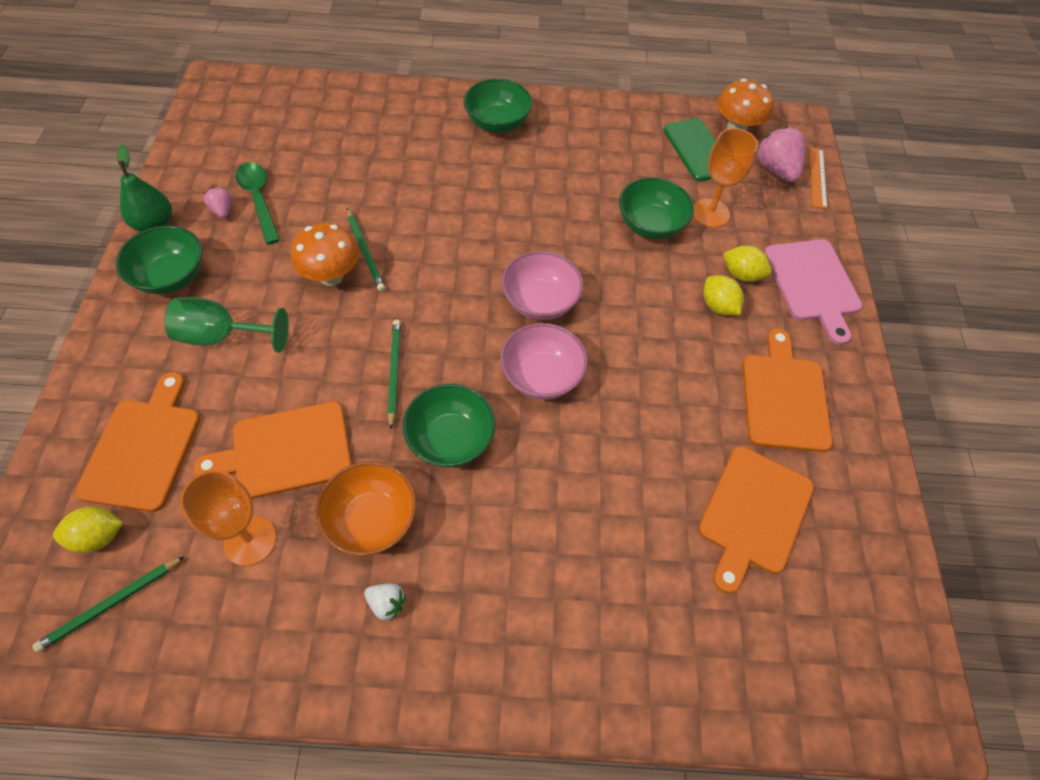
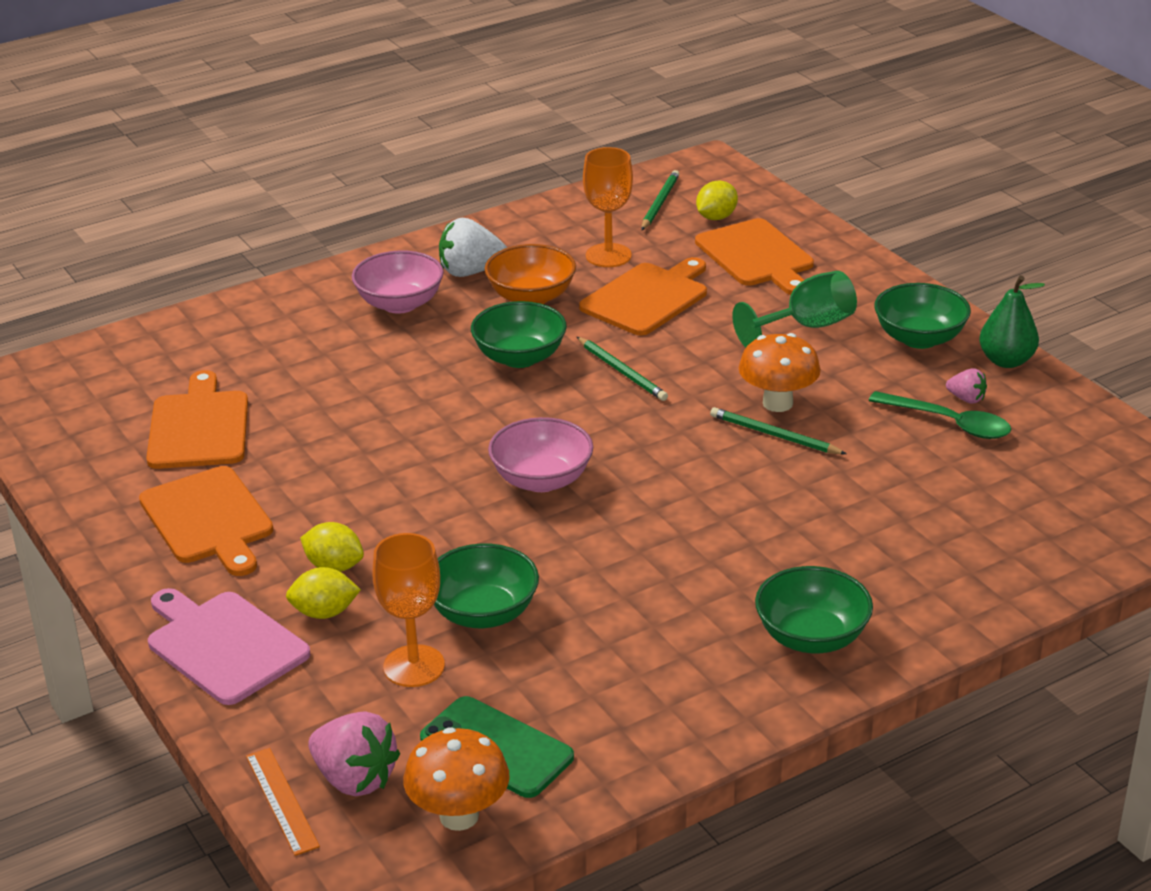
camera: 150 degrees right, 25 degrees down
white strawberry [364,583,406,621] -> white strawberry [439,218,507,277], size x1.87
pink bowl [500,323,588,400] -> pink bowl moved to [352,251,444,314]

